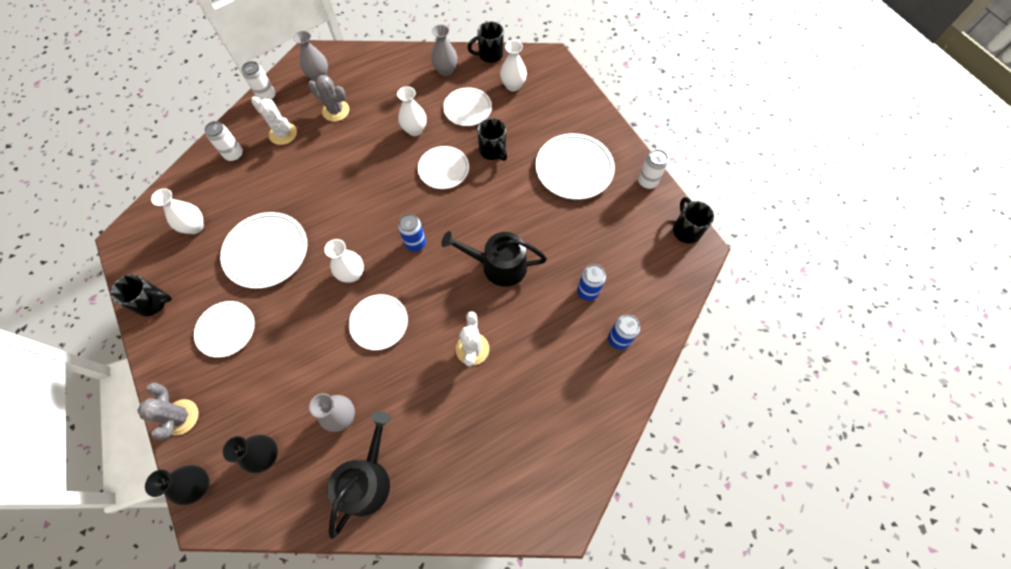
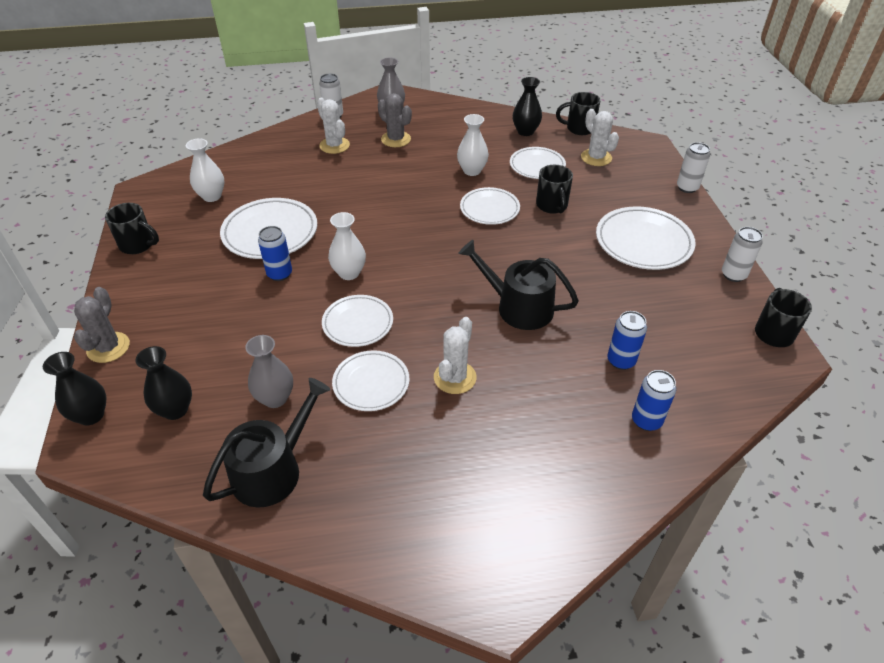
camera: 20 degrees right, 20 degrees down
white plate [194,301,255,358] -> white plate moved to [332,350,409,411]
white can [204,121,243,161] -> white can moved to [677,142,710,193]
blue can [398,214,426,252] -> blue can moved to [258,226,292,281]
grey vase [431,25,457,76] -> black vase [513,77,542,136]
white vase [500,40,527,91] -> white cactus [581,109,619,166]

